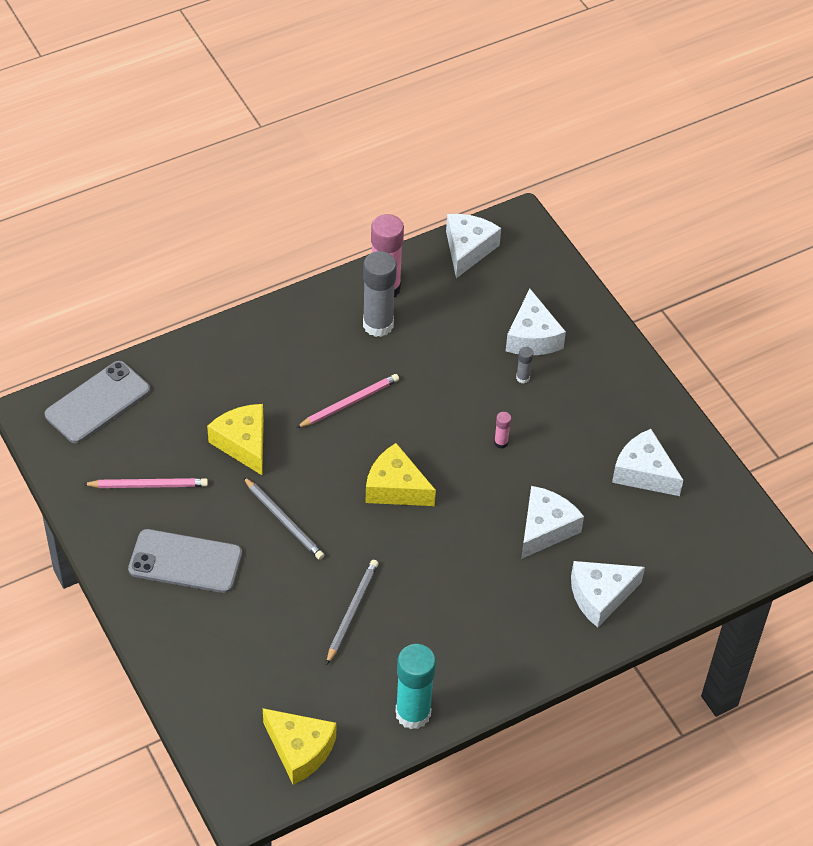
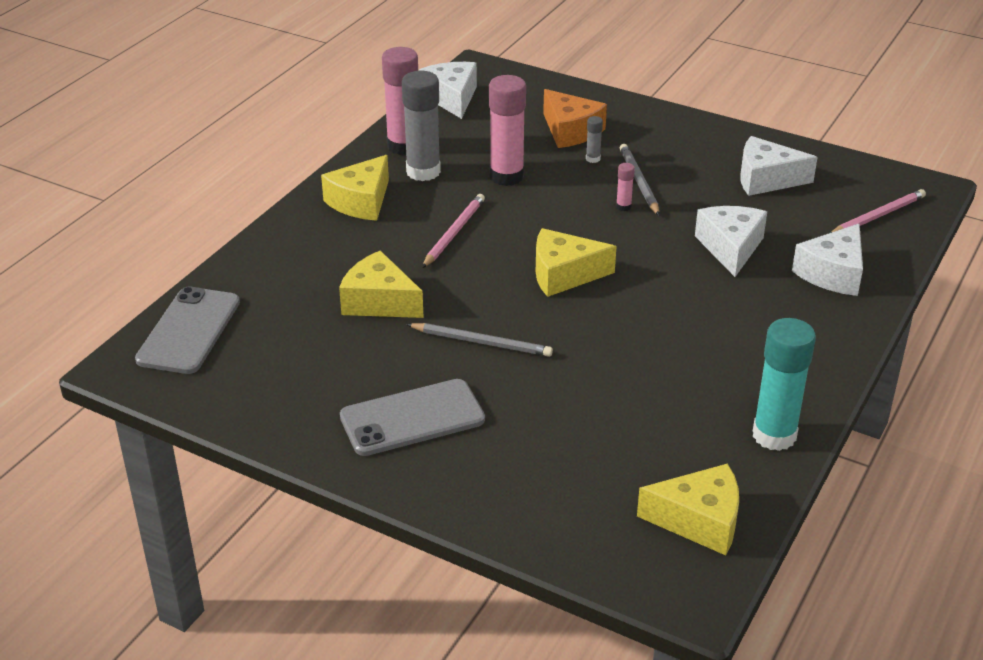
camera: 30 degrees left, 15 degrees down
pink pencil [83,478,208,488] -> pink pencil moved to [830,189,926,233]
grey pencil [326,560,378,665] -> grey pencil moved to [620,144,659,215]
white cheese [506,289,566,355] -> orange cheese [543,89,607,148]
none -> yellow cheese [321,155,389,221]
none -> pink glue stick [489,75,526,186]

